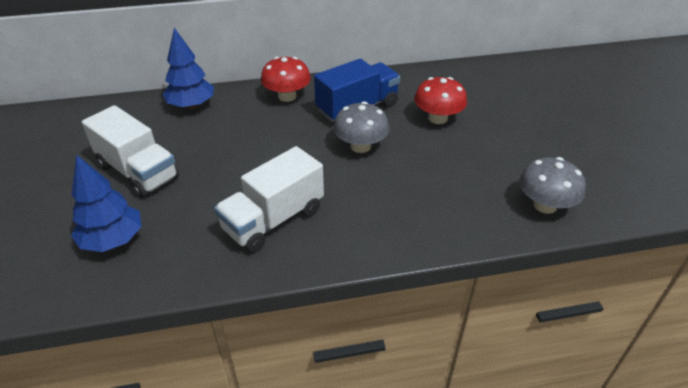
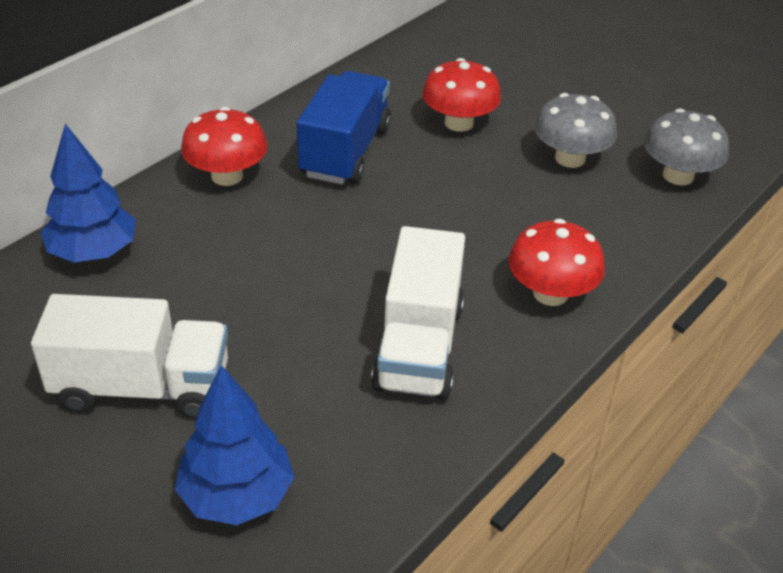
camera: 40 degrees left, 0 degrees up
grey mushroom [333,101,389,153] -> grey mushroom moved to [534,93,617,168]
none -> red mushroom [508,219,605,306]

